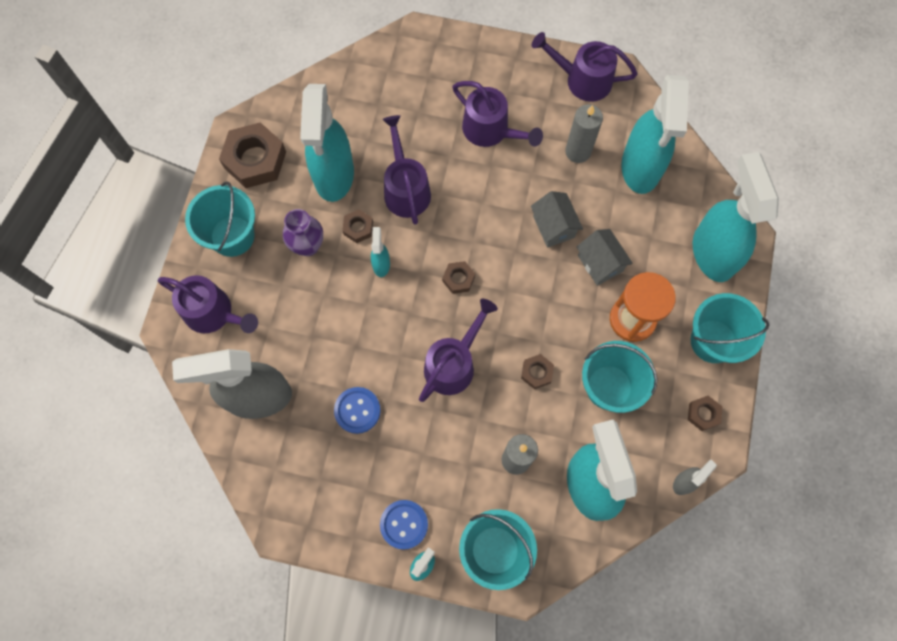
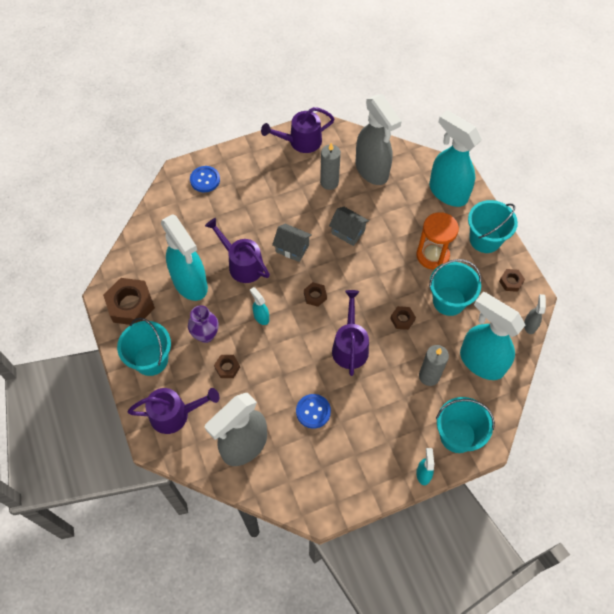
camera: 35 degrees left, 10 degrees down
brown nut [342,209,373,243] -> brown nut moved to [214,355,240,378]
blue button [380,500,428,550] -> blue button moved to [190,166,220,192]
purple watering can [453,81,543,147] -> none
grey house [577,229,633,286] -> grey house moved to [272,224,312,262]
turquoise spray bottle [621,75,689,194] -> grey spray bottle [355,94,402,185]

